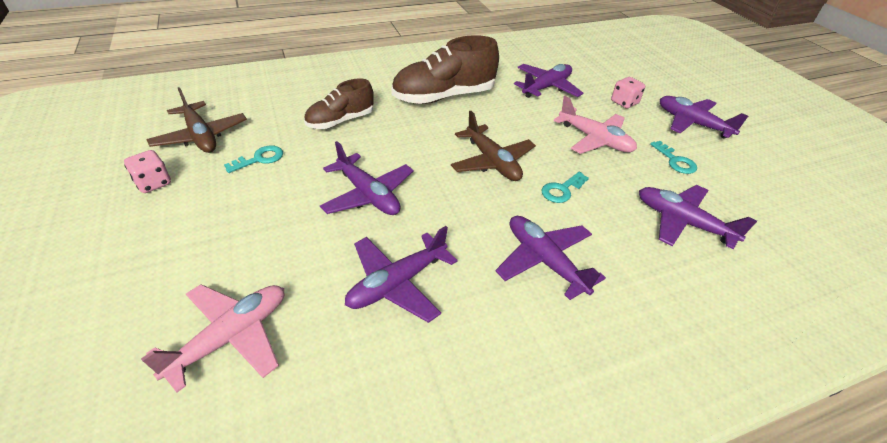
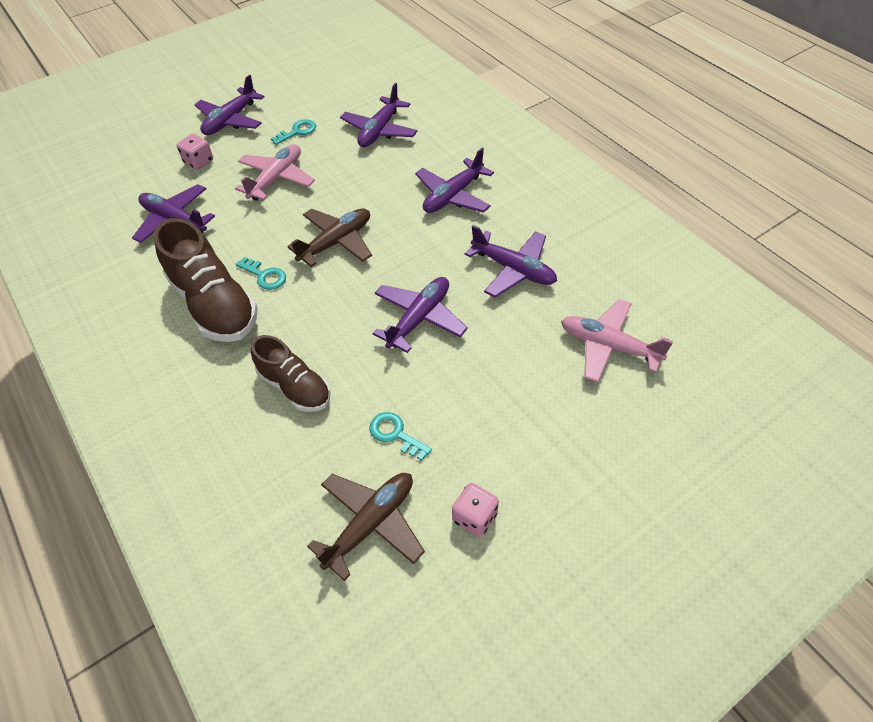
camera: 100 degrees left, 10 degrees up
turquoise key [541,172,589,203] -> turquoise key moved to [236,257,286,290]

